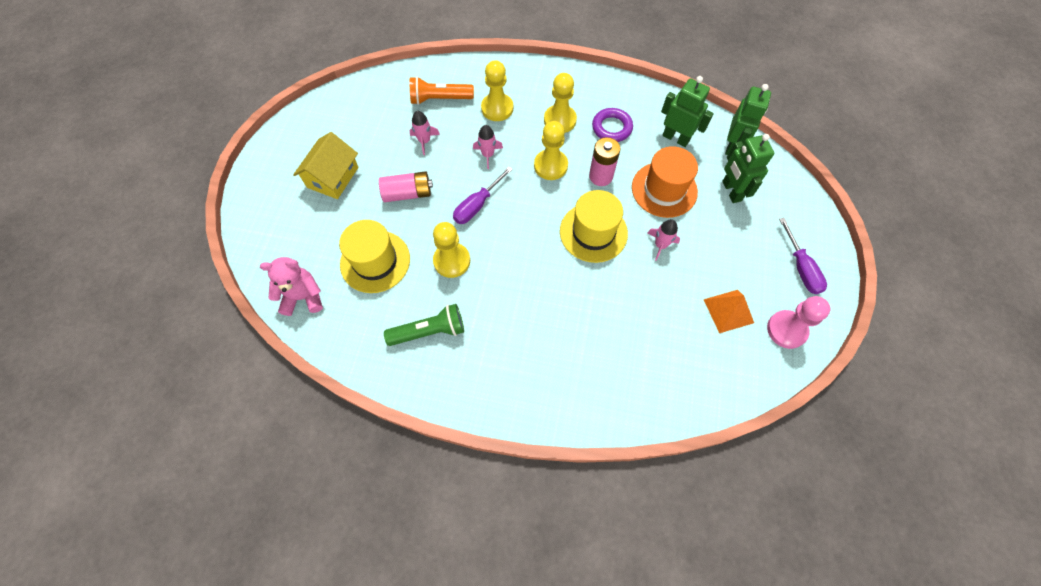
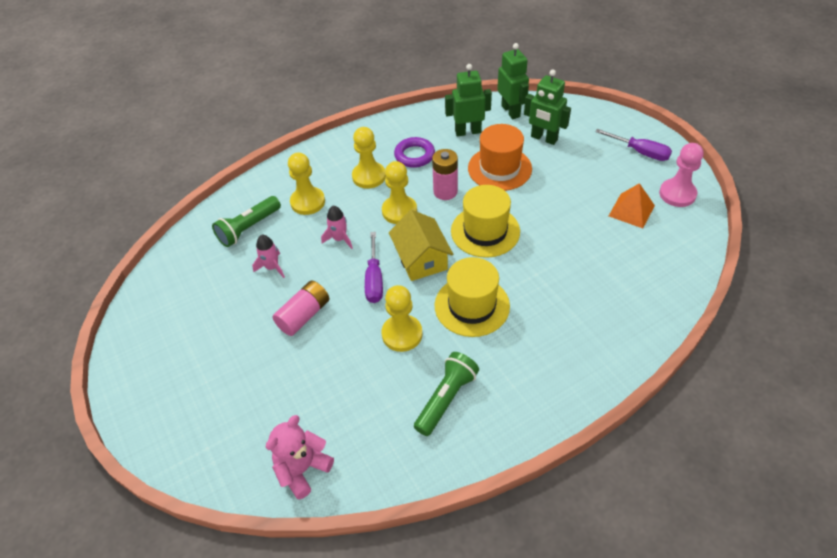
camera: 40 degrees left, 15 degrees down
yellow house [293,132,359,199] -> yellow house moved to [389,210,453,281]
yellow hat [339,220,410,293] -> yellow hat moved to [435,257,510,337]
orange flashlight [410,77,474,105] -> green flashlight [212,196,281,247]
pink rocket [648,219,680,261] -> none

